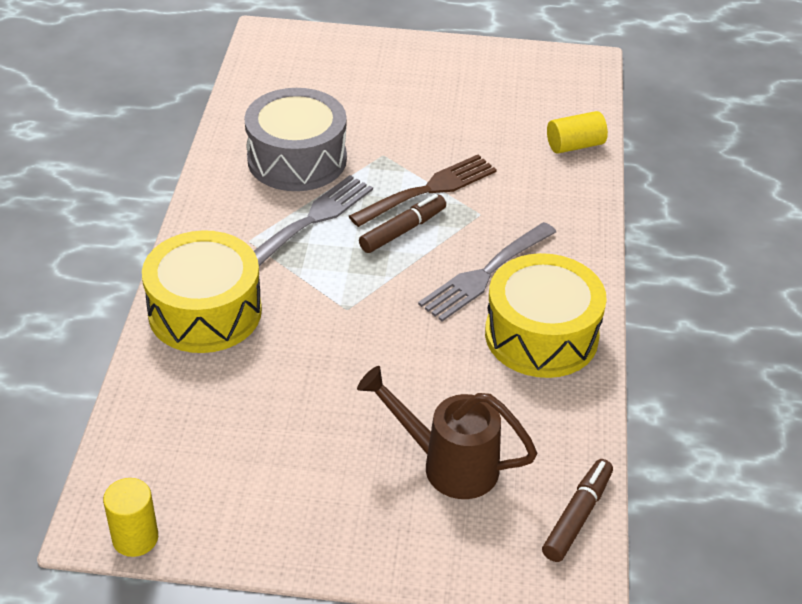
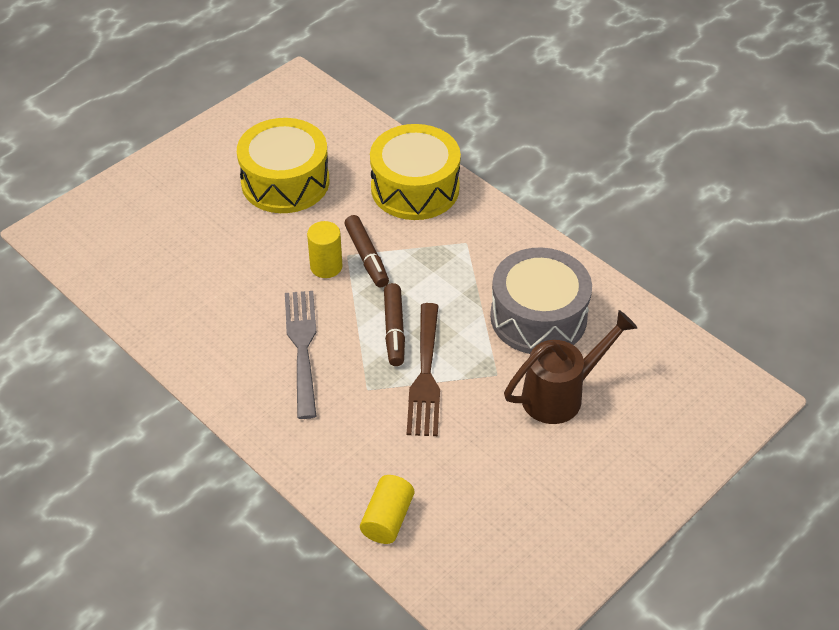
camera: 130 degrees right, 5 degrees up
yellow cylinder [103,478,158,557] -> yellow cylinder moved to [307,221,343,278]
grey fork [254,175,373,266] -> none
brown watering can [357,366,537,499] -> brown watering can moved to [504,310,637,424]
yellow drum [485,253,607,378] -> yellow drum moved to [237,118,329,213]
brown marker [542,459,613,562] -> brown marker moved to [344,215,389,288]

